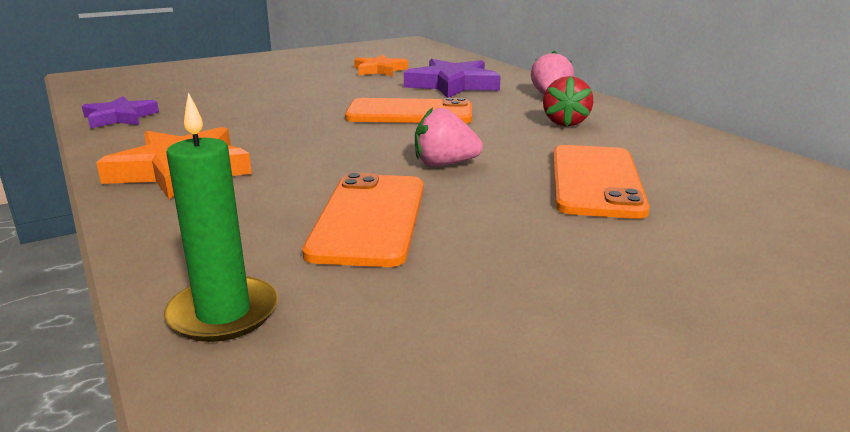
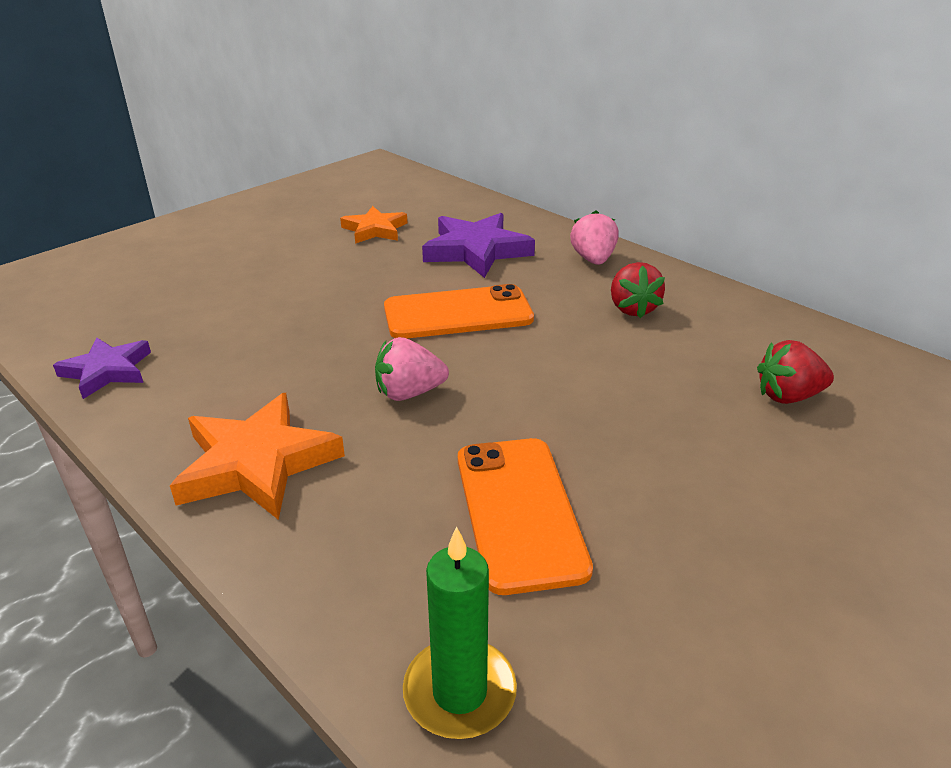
camera: 15 degrees left, 10 degrees up
pink strawberry [415,107,483,166] -> pink strawberry moved to [375,337,449,401]
orange phone [553,145,650,219] -> none
none -> red strawberry [757,340,834,404]

